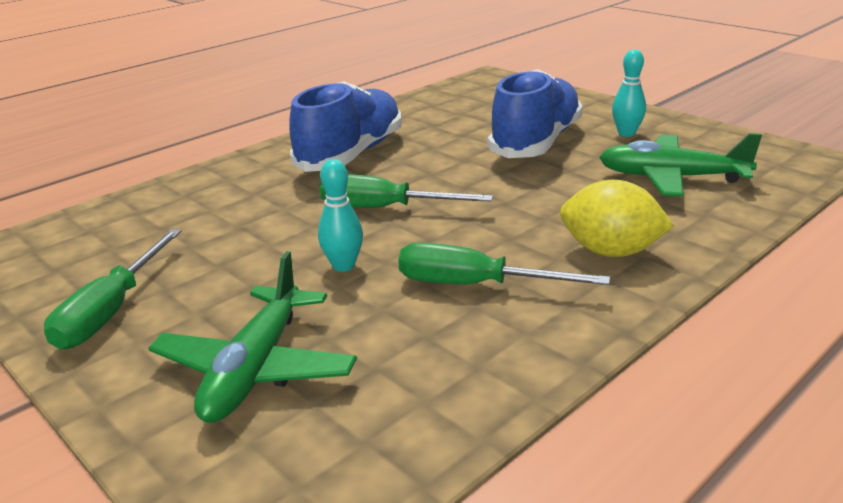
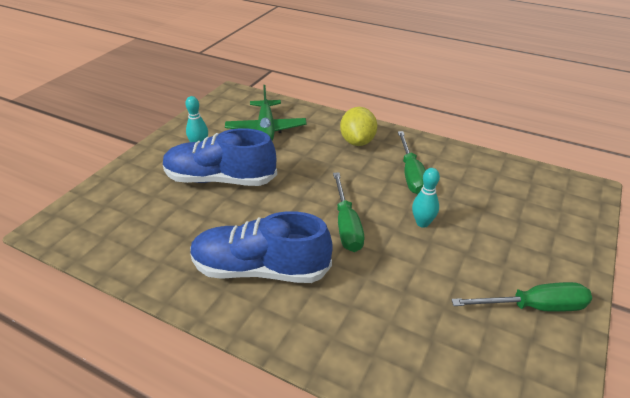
camera: 110 degrees left, 10 degrees up
green plane [148,251,357,423] -> none

